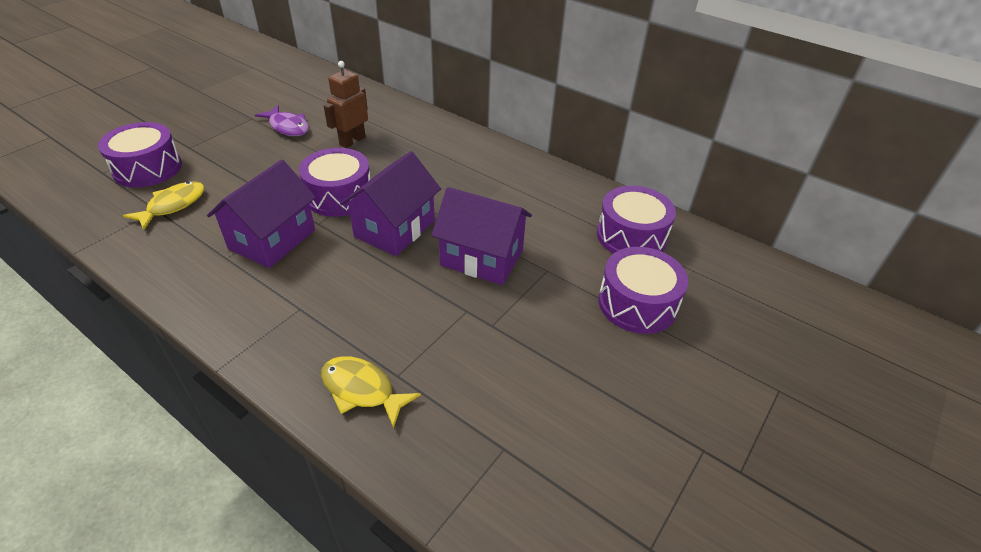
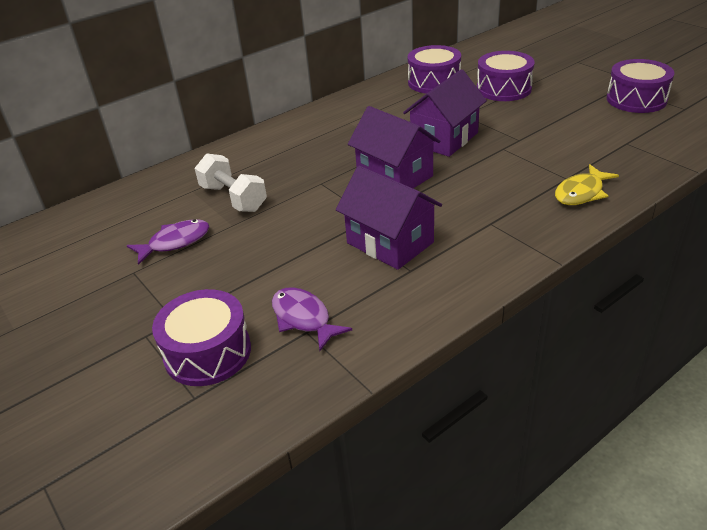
camera: 70 degrees left, 5 degrees down
yellow fish [123,181,205,230] -> purple fish [272,287,352,351]
purple drum [299,148,370,217] -> purple drum moved to [607,59,674,113]
brown robot [324,61,368,148] -> white dumbbell [194,153,267,212]

